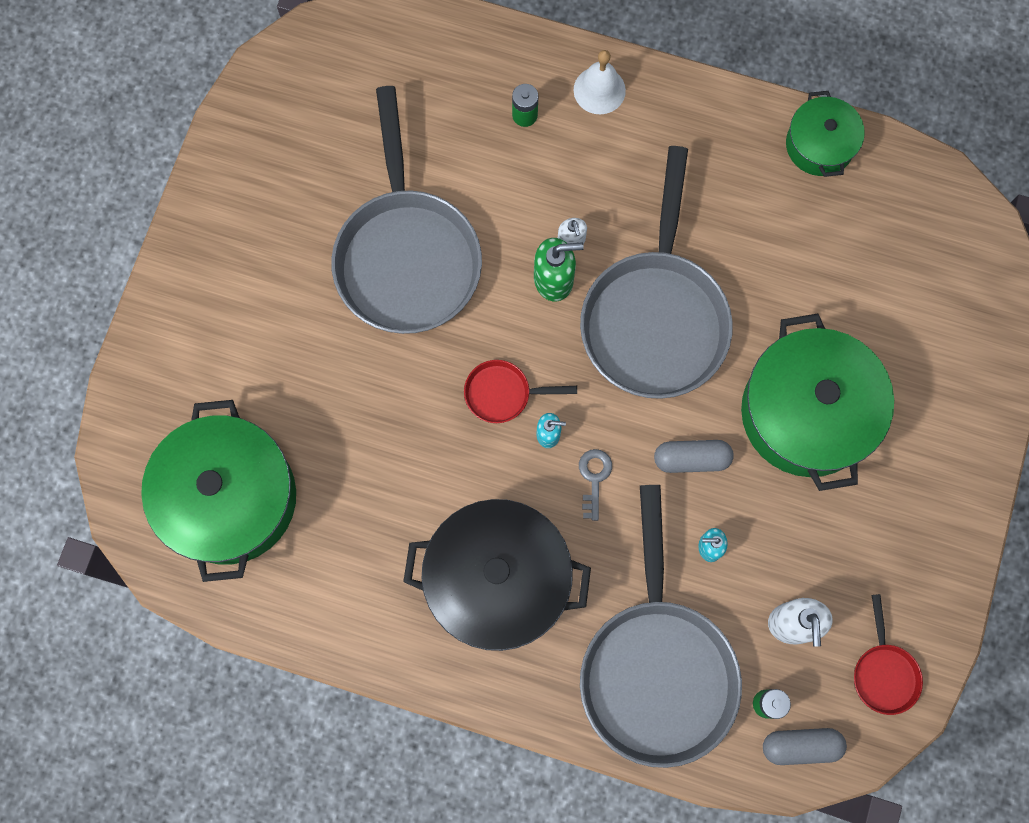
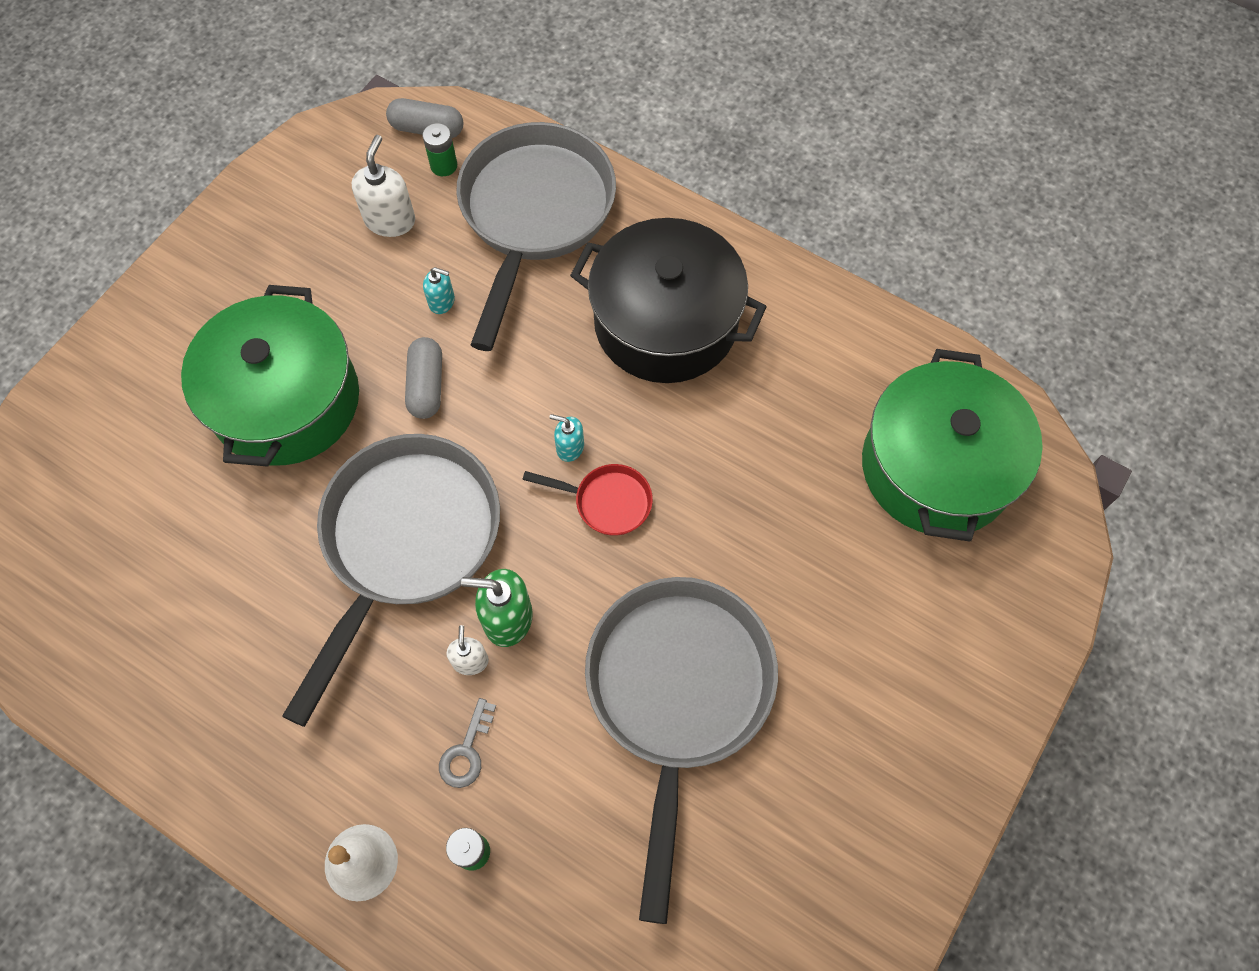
camera: 165 degrees left, 10 degrees down
grey key [579,449,612,521] -> grey key moved to [439,698,496,788]
grey capsule [654,440,734,473] -> grey capsule turned 75 degrees clockwise [405,337,442,419]
green pot [786,91,865,177] -> none
red pan [854,594,923,715] -> none

